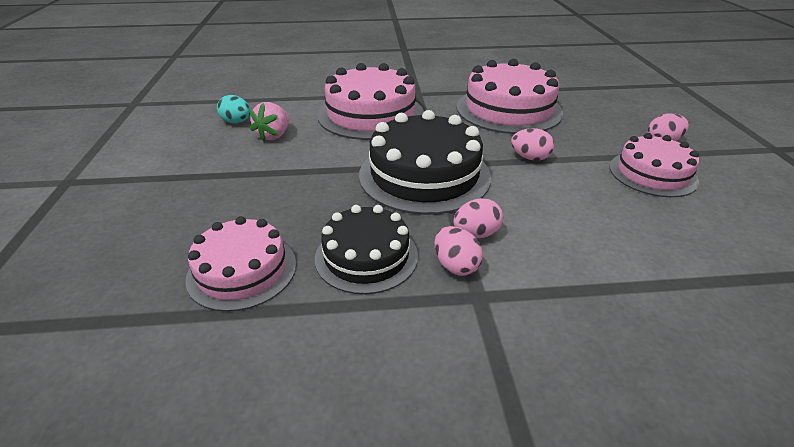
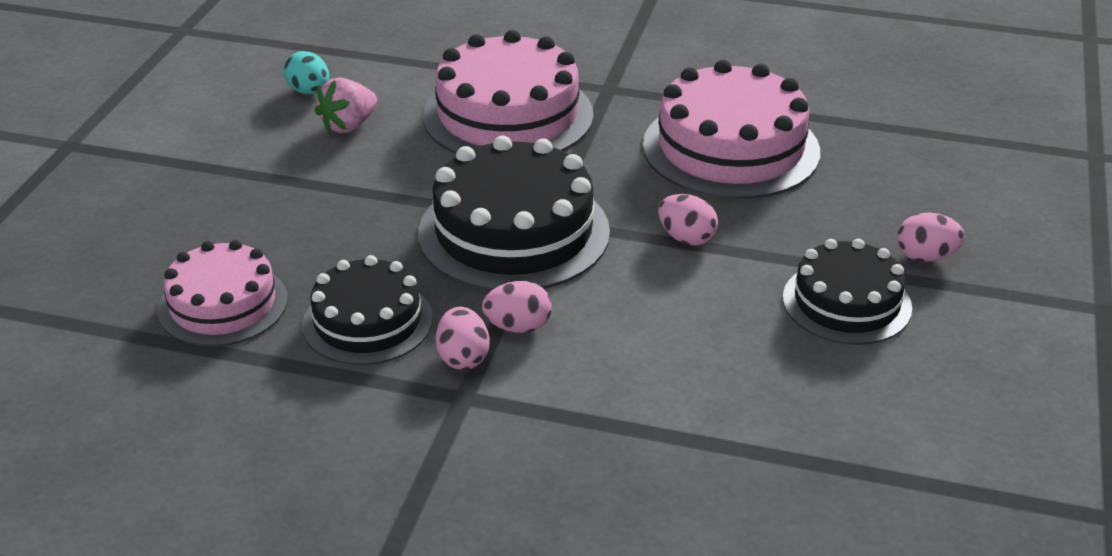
camera: 20 degrees right, 0 degrees up
pink cake [609,133,699,197] -> black cake [783,239,912,345]

